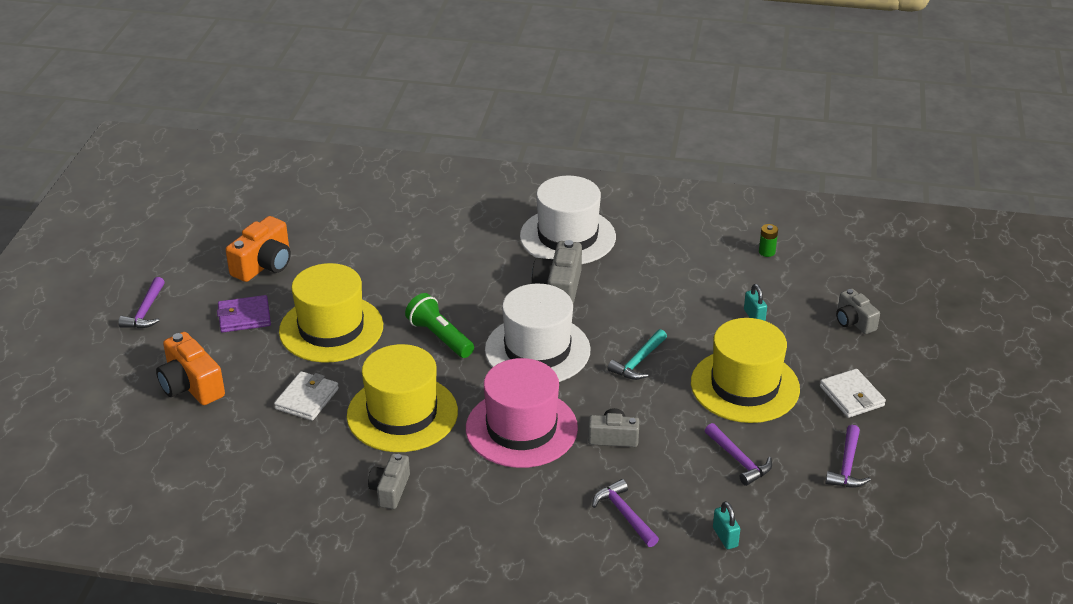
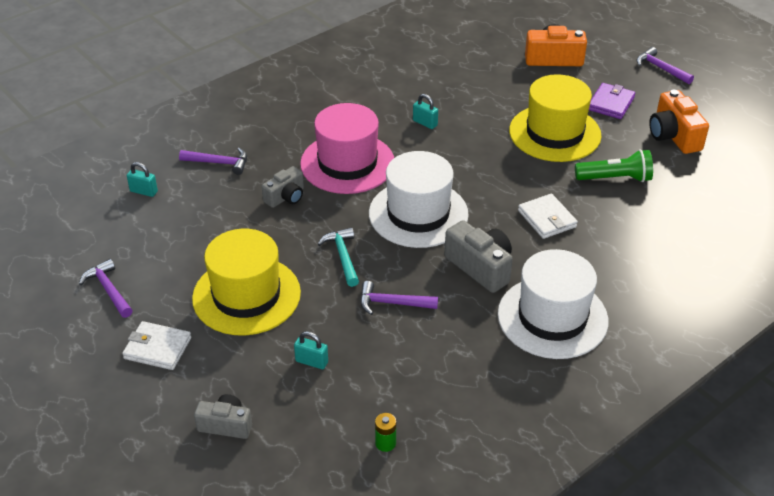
camera: 130 degrees right, 5 degrees up
white wallet [274,371,339,421] -> white wallet moved to [518,194,578,239]
yellow hat [347,344,458,452] -> turquoise padlock [413,94,438,129]
grey camera [368,454,410,509] -> none
green flashlight [405,293,474,358] -> green flashlight moved to [575,149,653,182]
purple hammer [705,423,772,486] -> purple hammer moved to [360,281,438,315]

